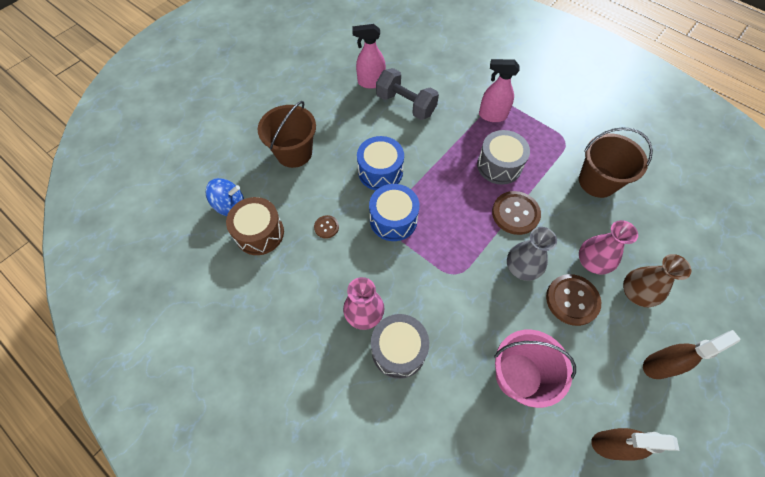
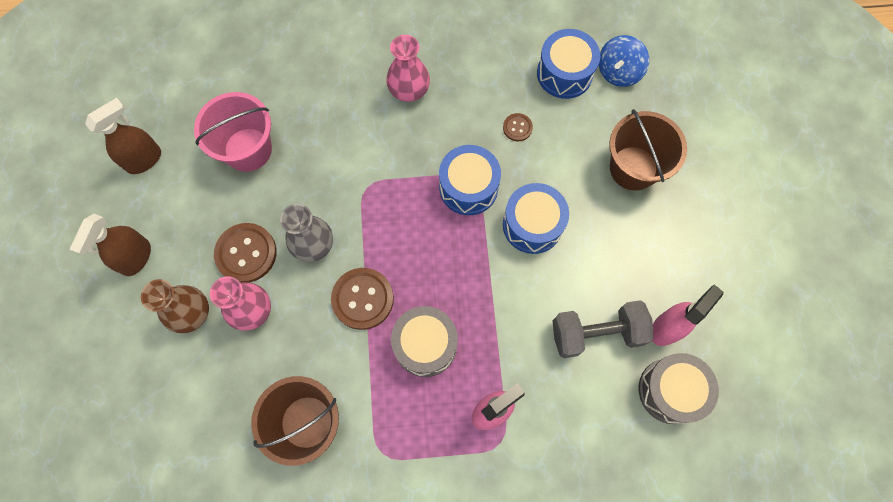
camera: 135 degrees right, 10 degrees up
brown drum [226,197,284,255] -> blue drum [537,29,600,99]
grey drum [371,314,429,379] -> grey drum moved to [639,353,719,424]

